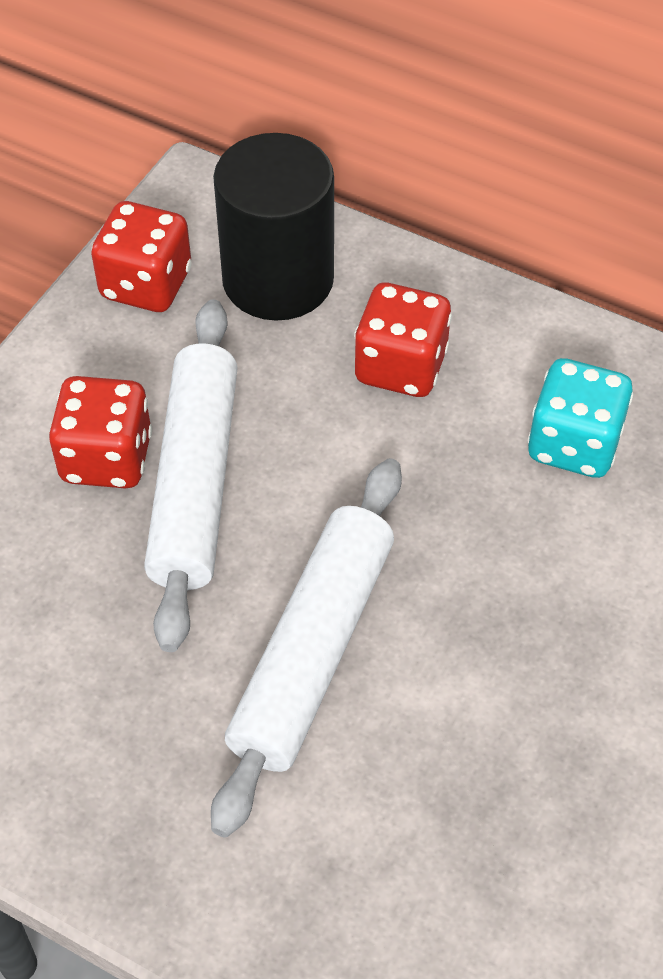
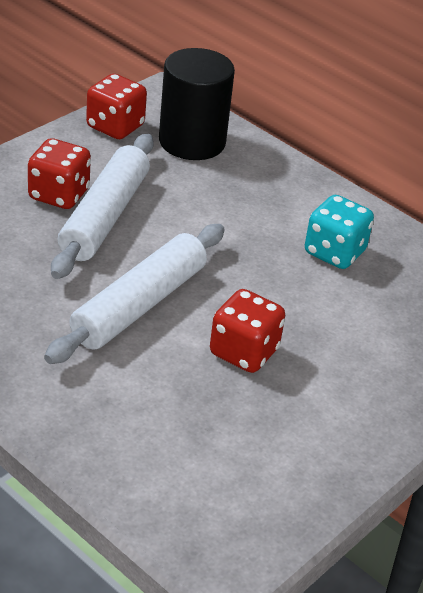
camera: 10 degrees right, 15 degrees down
red dice [354,283,452,397] -> red dice moved to [210,289,285,373]

